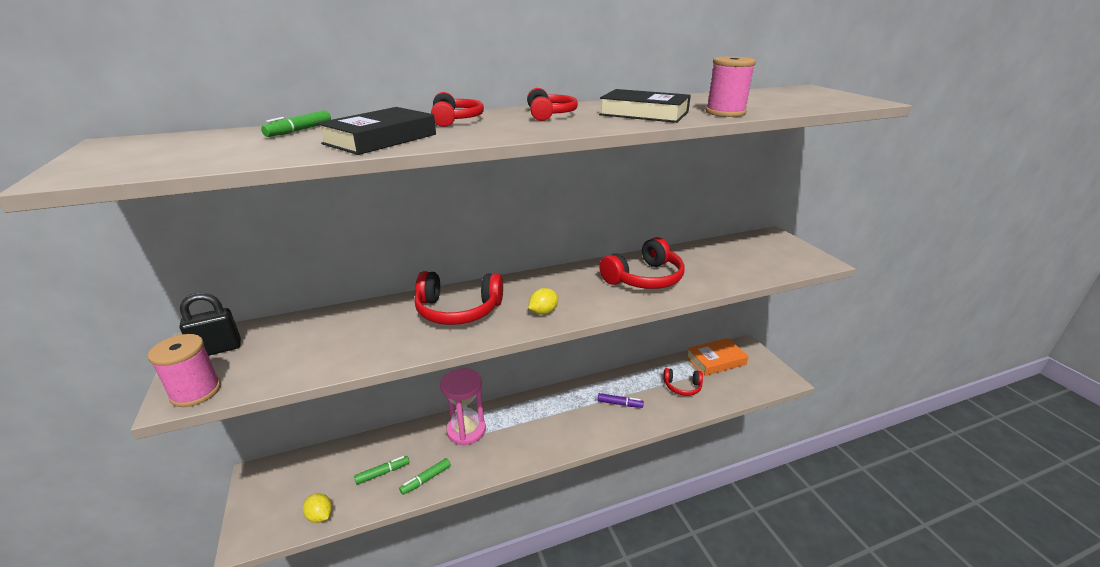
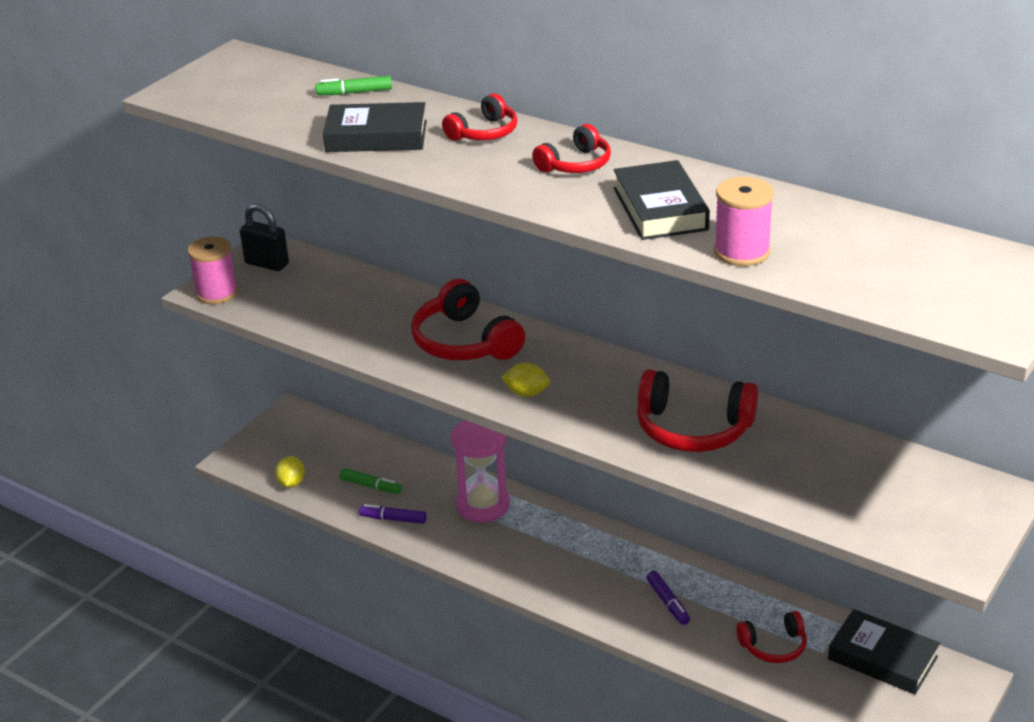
camera: 55 degrees right, 5 degrees up
green marker [399,458,451,495] -> purple marker [359,504,427,524]
red headphones [663,368,703,396] -> red headphones turned 75 degrees counterclockwise [736,611,807,663]
orange book [686,338,748,376] -> black book [828,609,940,694]

